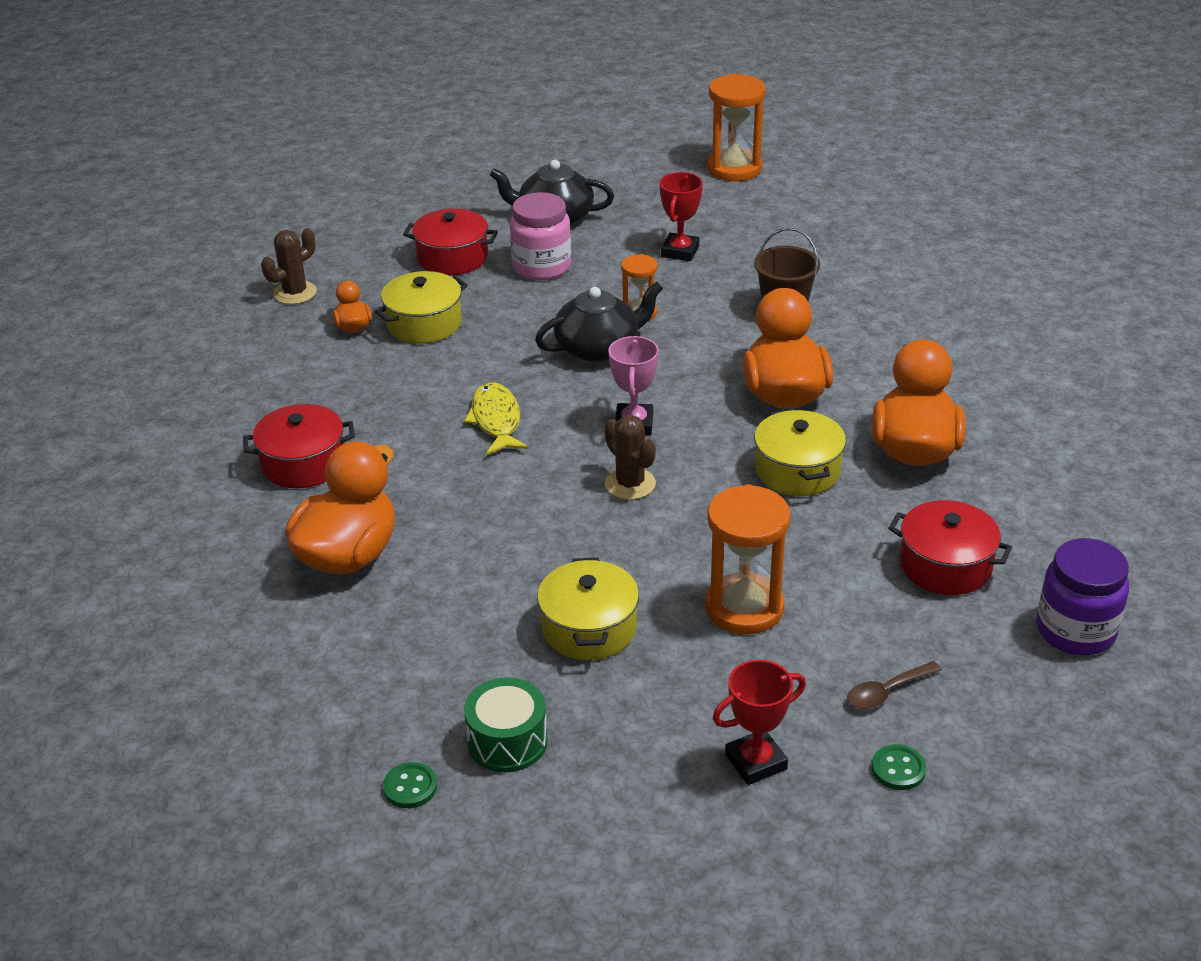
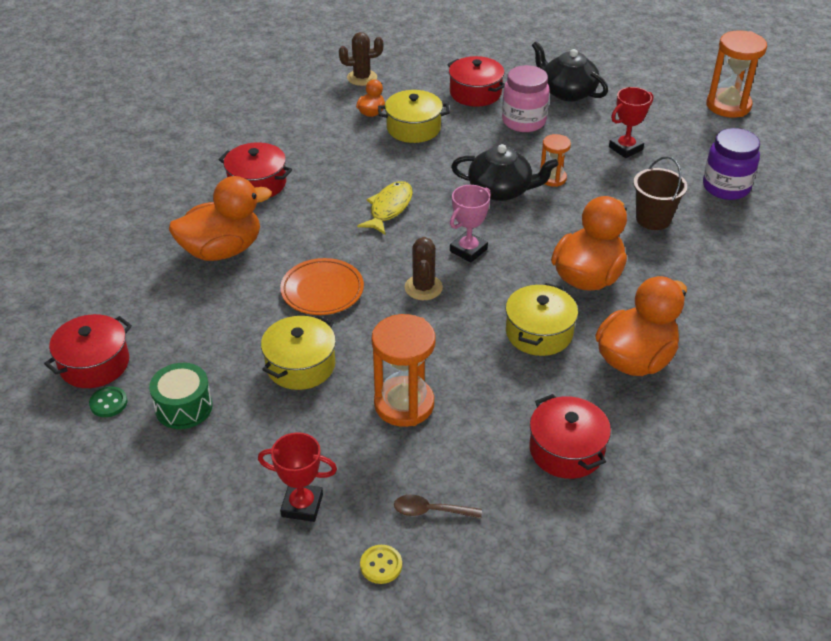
camera: 35 degrees right, 5 degrees up
green button [872,744,926,790] -> yellow button [360,545,402,584]
purple jar [1037,538,1129,655] -> purple jar moved to [703,128,760,200]
none -> red pot [44,314,132,388]
none -> orange plate [280,258,364,315]

